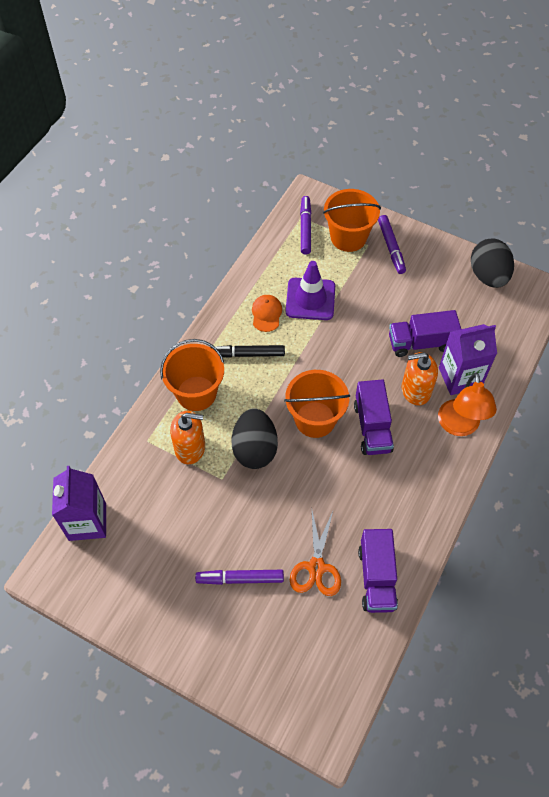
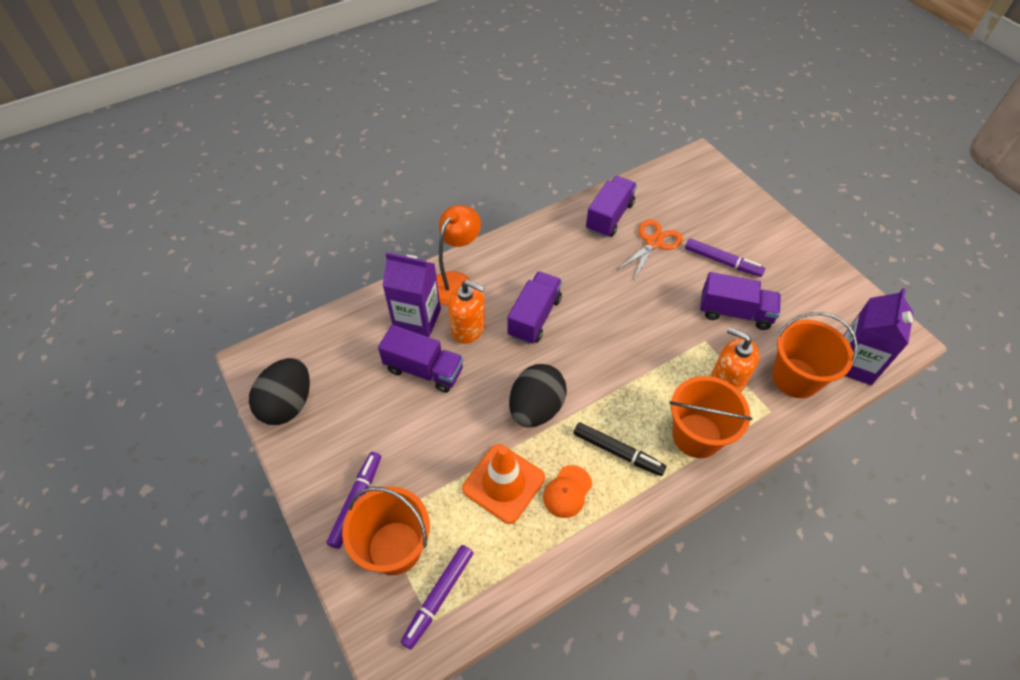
camera: 150 degrees left, 5 degrees down
black egg [232,408,278,469] -> black egg moved to [509,364,567,428]
orange bucket [284,370,350,438] -> orange bucket moved to [772,312,858,398]
purple traffic cone [286,261,335,320] -> orange traffic cone [462,444,545,524]
none -> purple truck [700,272,781,330]

